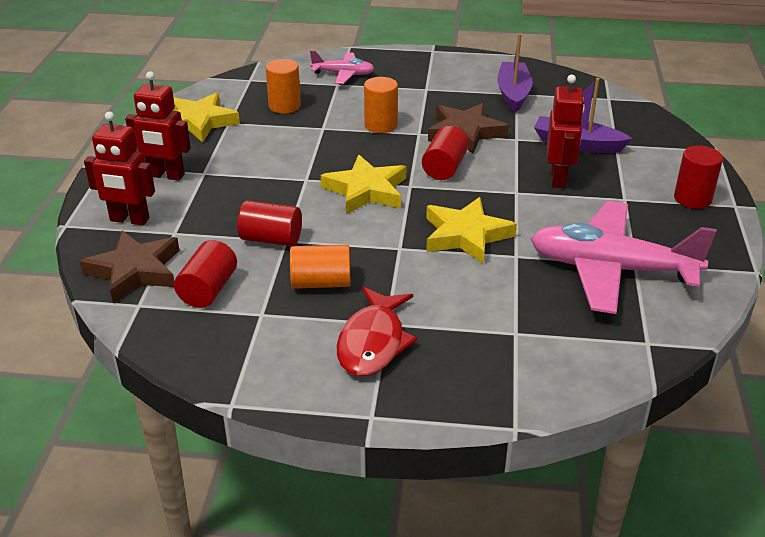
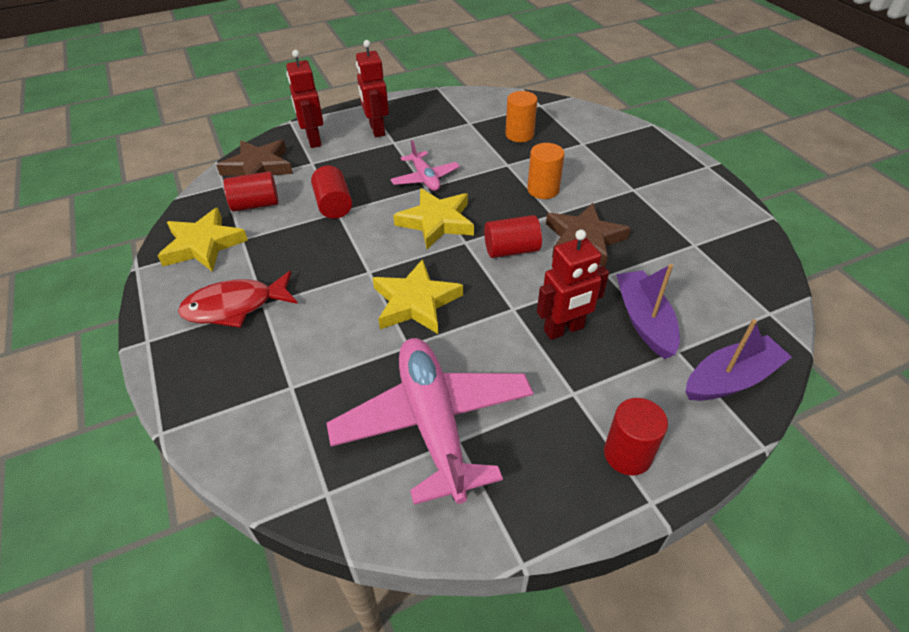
camera: 60 degrees right, 10 degrees up
yellow star [173,92,240,143] -> yellow star moved to [158,207,248,272]
orange cylinder [290,245,351,289] -> none
pink plane [310,50,375,84] -> pink plane moved to [390,140,460,191]
purple boat [497,33,533,112] -> purple boat moved to [685,319,792,401]

